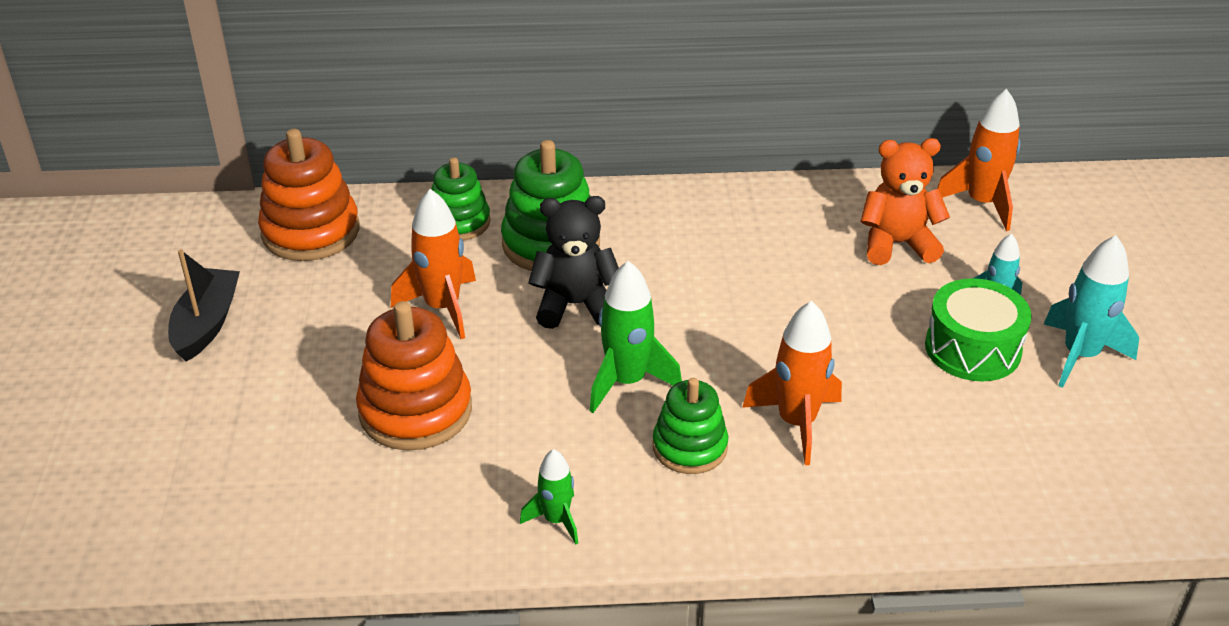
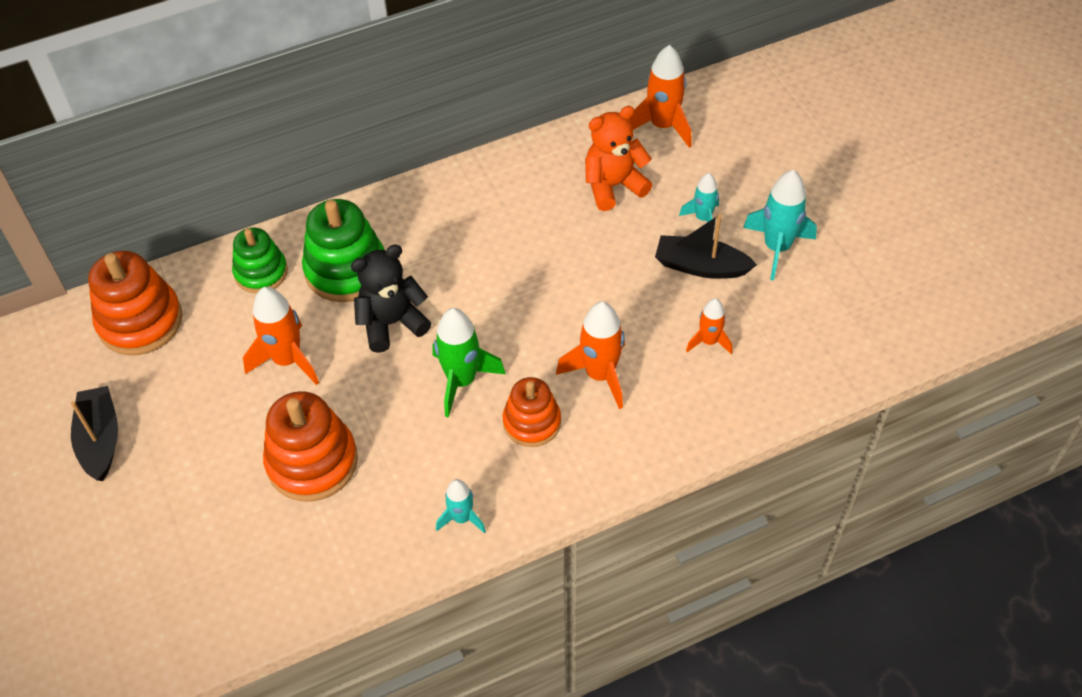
camera: 20 degrees left, 15 degrees up
green rocket [520,449,578,544] -> turquoise rocket [436,479,486,533]
green stacking toy [653,378,728,474] -> orange stacking toy [503,377,561,447]
green drum [925,278,1032,381] -> black boat [655,214,757,279]
none -> orange rocket [686,298,732,354]

